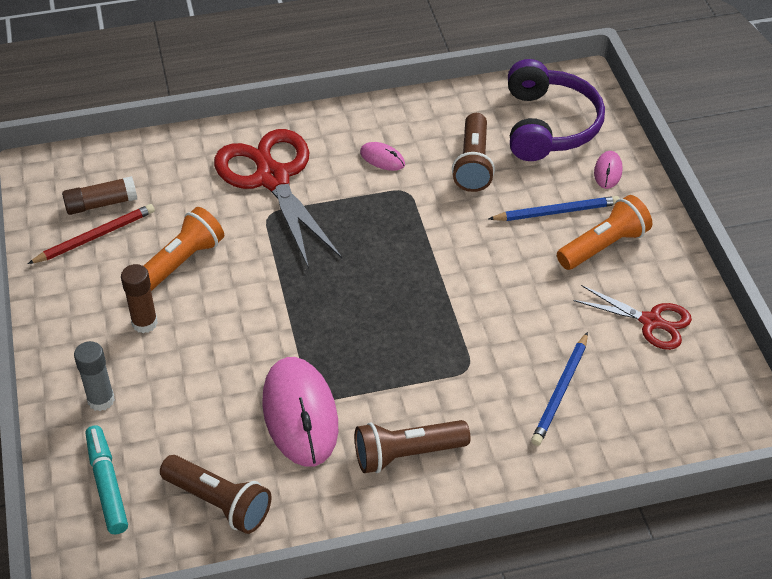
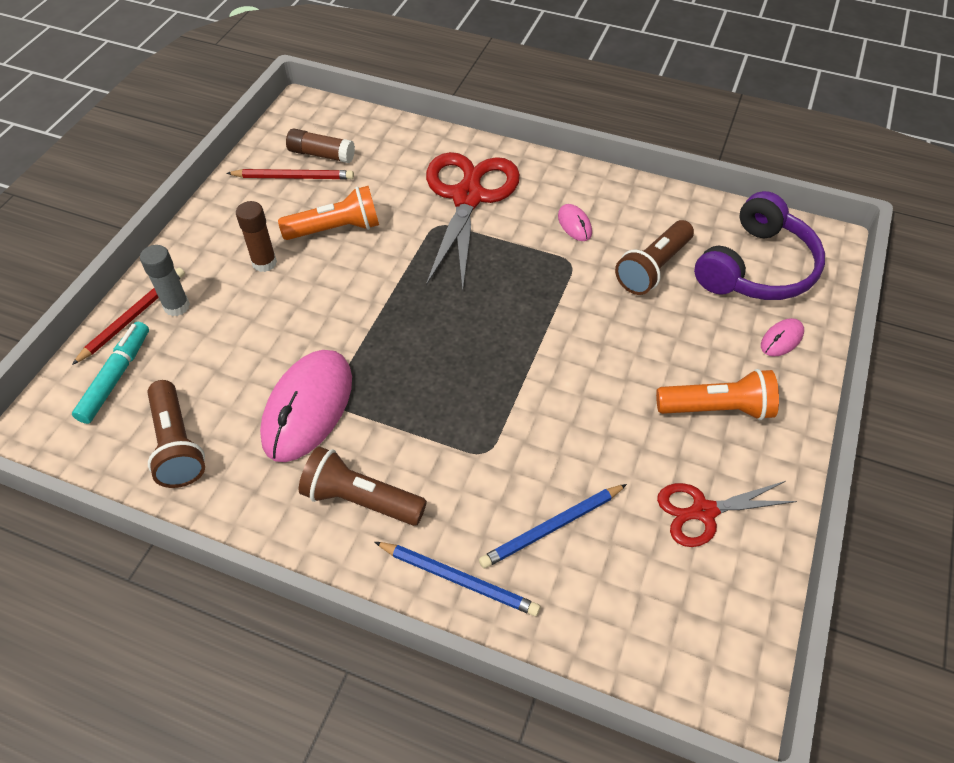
camera: 35 degrees right, 5 degrees up
blue pencil [488,196,620,221] -> blue pencil moved to [375,542,540,616]
red scissors [573,285,692,350] -> red scissors turned 105 degrees clockwise [657,481,797,547]
none -> red pencil [72,268,185,365]

